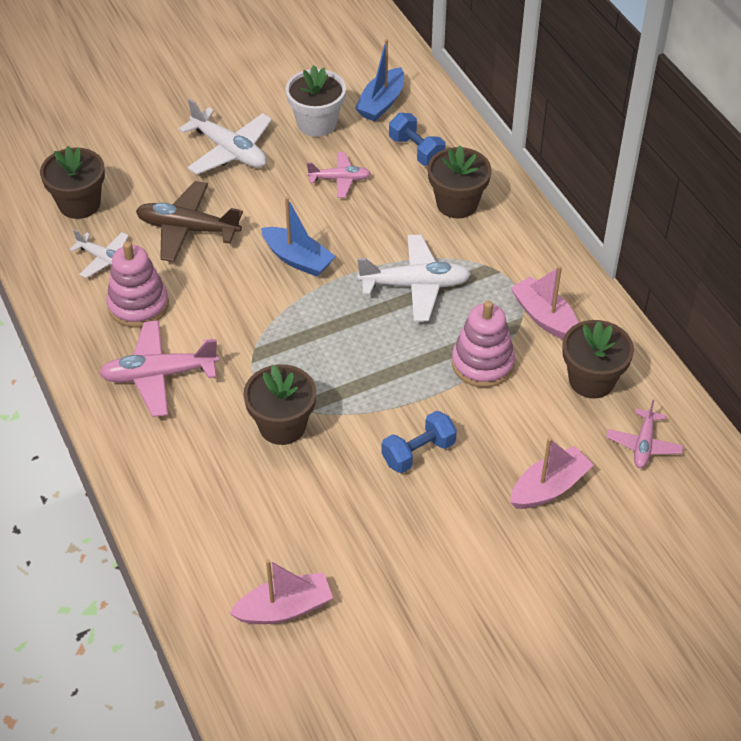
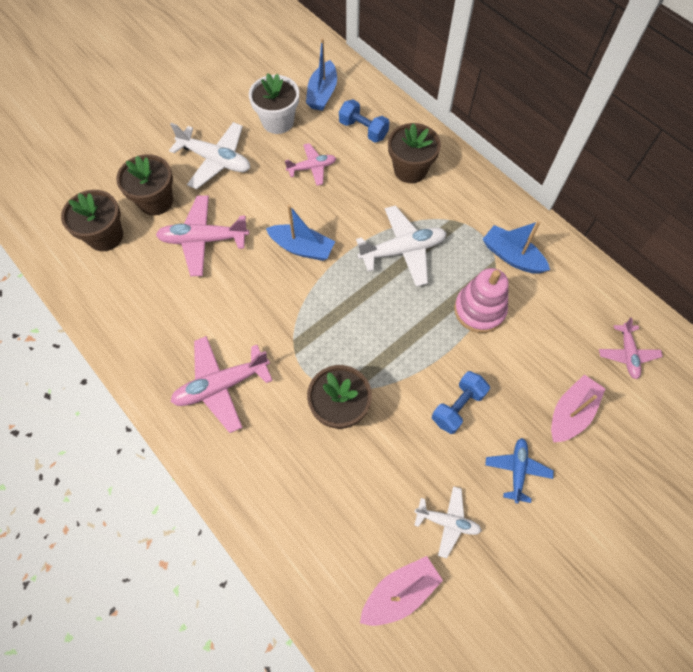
camera: 15 degrees left, 15 degrees up
white plane [69,229,129,278] -> white plane moved to [414,486,482,559]
pink stacking toy [106,241,169,328] -> none
brown plane [136,181,243,262] -> pink plane [156,195,249,276]
pink boat [511,266,578,339] -> blue boat [483,221,550,274]
brown flower pot [562,320,634,399] -> brown flower pot moved to [116,154,173,215]
none -> blue plane [485,438,554,503]

